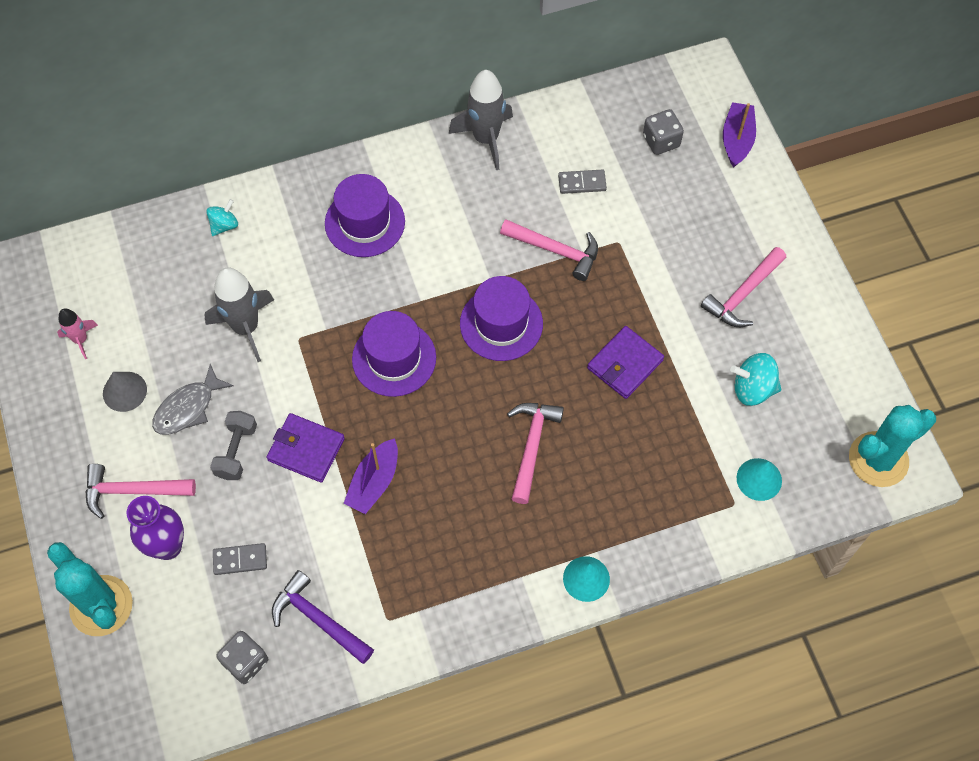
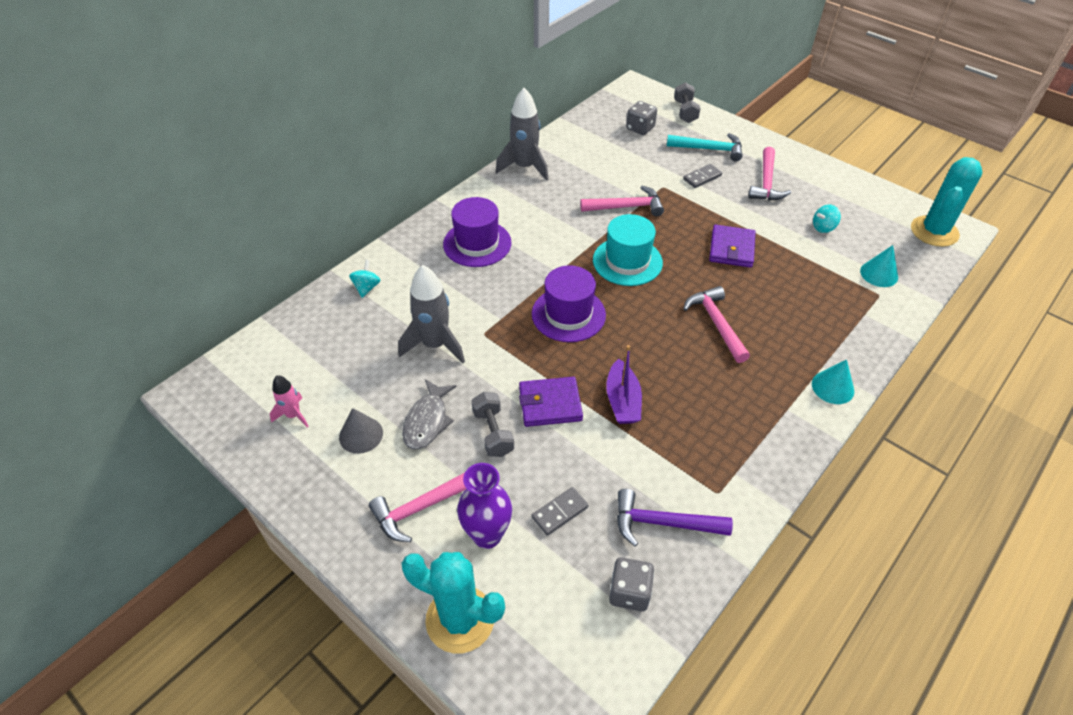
camera: 30 degrees left, 15 degrees down
purple hat [460,276,543,361] -> turquoise hat [593,214,663,286]
grey domino [558,170,607,194] -> grey domino moved to [683,164,722,188]
purple boat [723,102,756,167] -> grey dumbbell [674,82,701,123]
turquoise spinning top [730,353,781,406] -> turquoise spinning top [813,204,841,233], size x0.66
none -> turquoise hammer [667,133,742,162]

